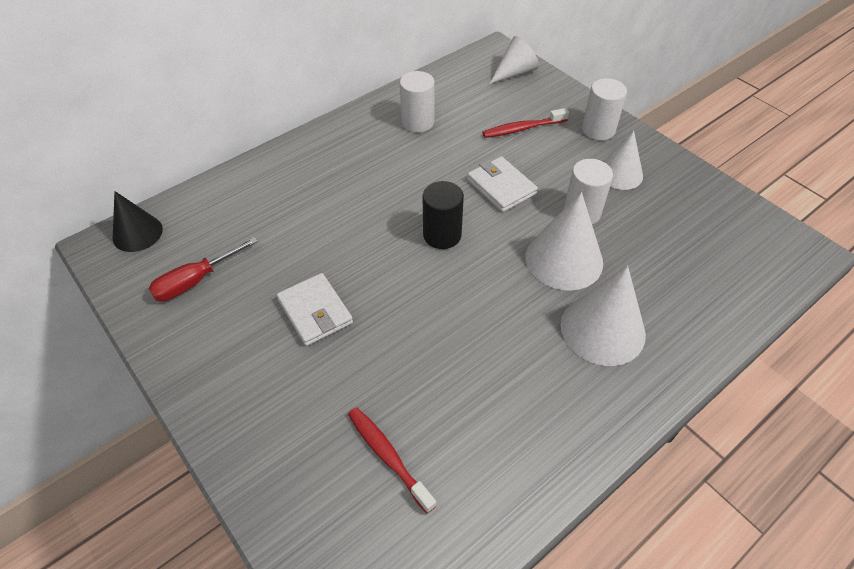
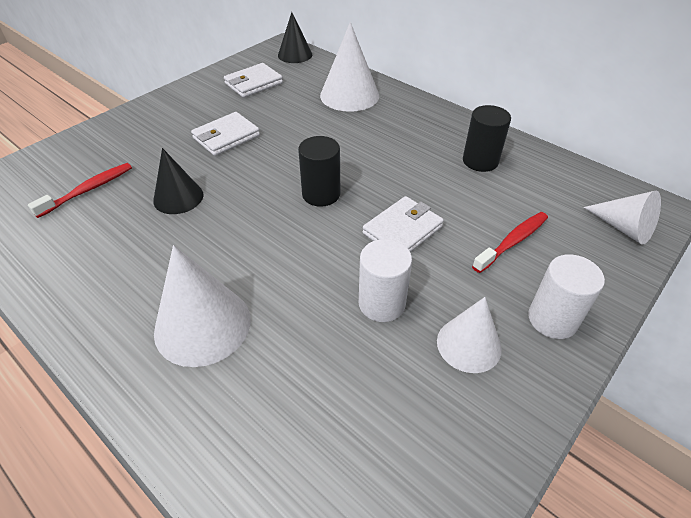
camera: 80 degrees right, 5 degrees down
red screwdriver [148,237,258,301] -> white wallet [224,63,283,98]
white cylinder [400,71,435,132] -> black cylinder [463,105,511,172]
red toothbrush [483,108,569,138] -> red toothbrush turned 75 degrees clockwise [472,212,548,273]
white cone [526,192,603,291] -> white cone moved to [320,22,379,112]
none -> black cone [153,148,203,214]

